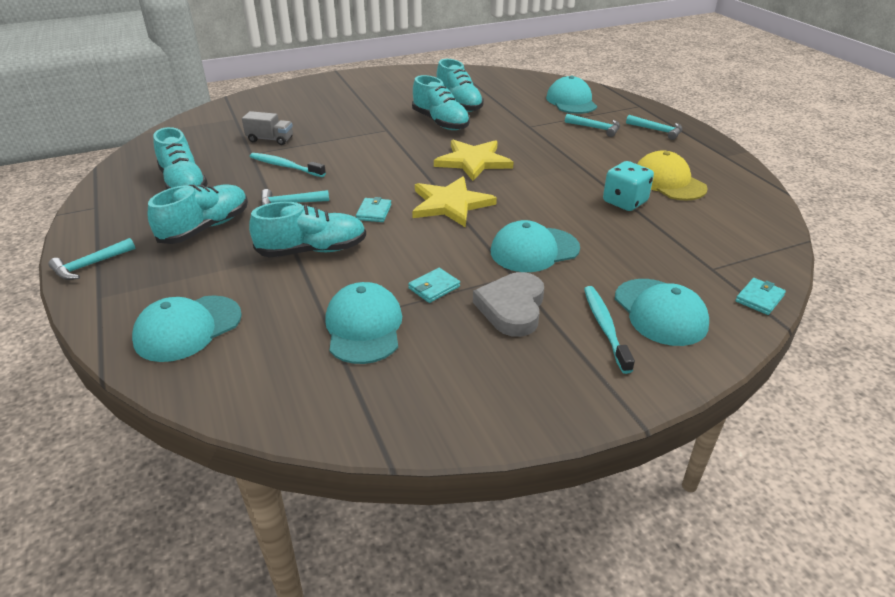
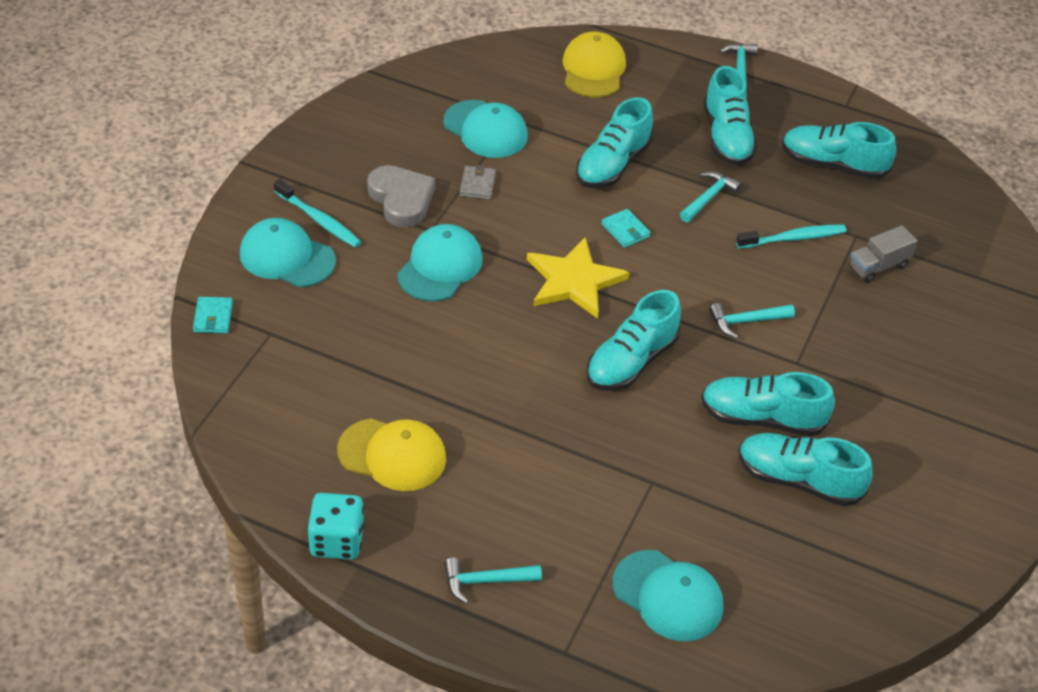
camera: 135 degrees right, 10 degrees up
turquoise cap [132,295,242,362] -> yellow cap [563,32,626,98]
turquoise wallet [408,268,460,303] -> grey wallet [460,165,496,200]
yellow star [434,140,513,181] -> turquoise shoe [587,290,681,391]
turquoise hammer [565,114,620,137] -> turquoise hammer moved to [709,303,795,339]
turquoise dice [603,161,654,211] -> turquoise dice moved to [307,493,364,560]

